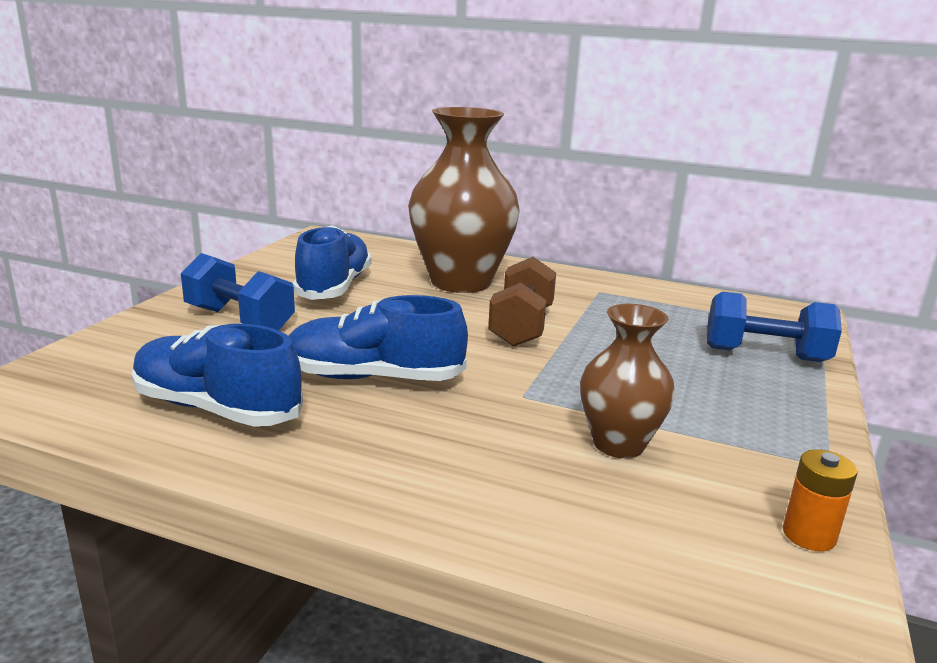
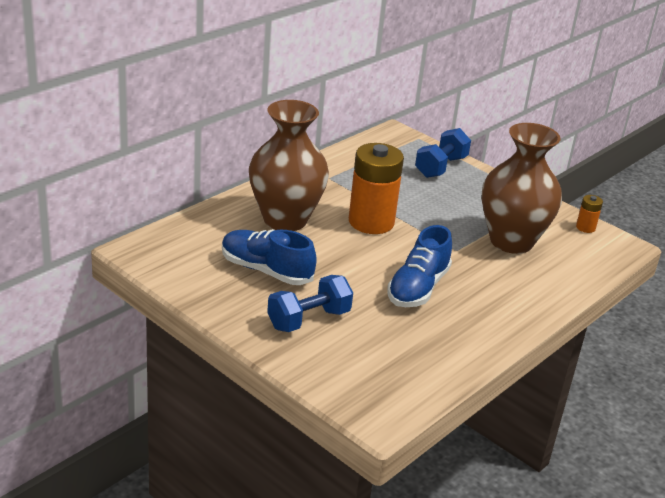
camera: 70 degrees left, 10 degrees up
blue shoe [132,324,303,427] -> none
brown dumbbell [488,257,556,347] -> orange battery [349,143,404,234]
brown vase [580,304,675,458] -> brown vase [482,123,562,254], size x1.81

